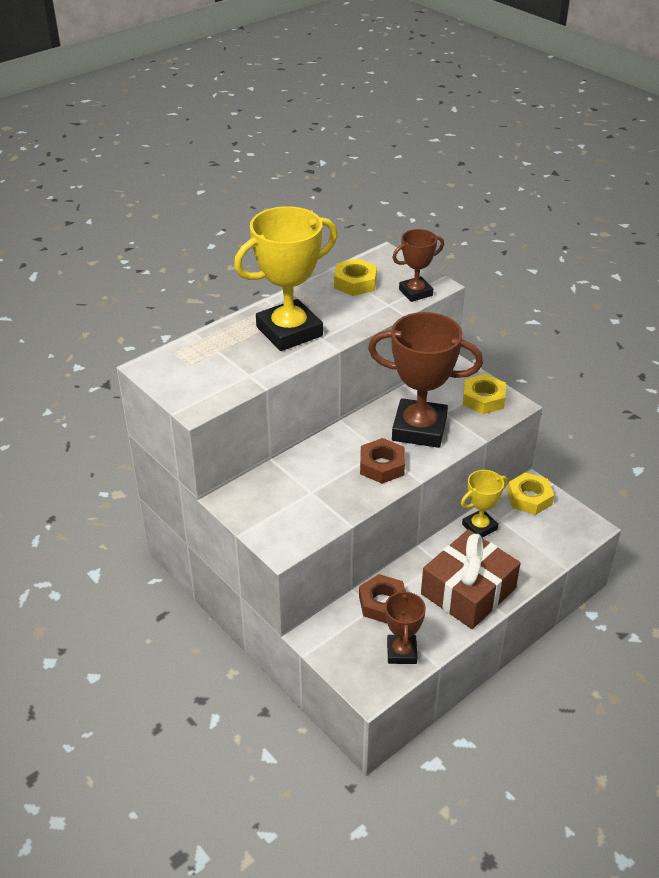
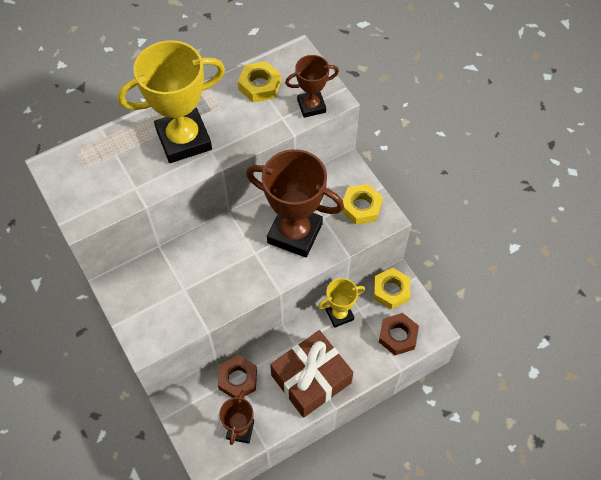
camera: 10 degrees right, 20 degrees up
brown nut [360,438,405,484] -> brown nut moved to [379,313,419,355]

